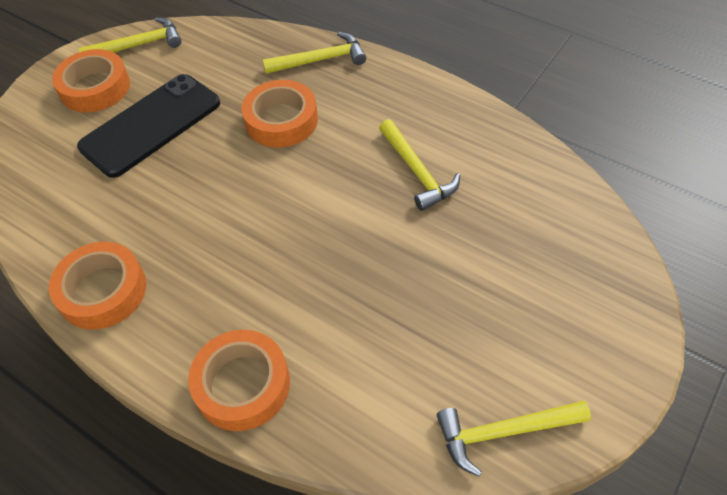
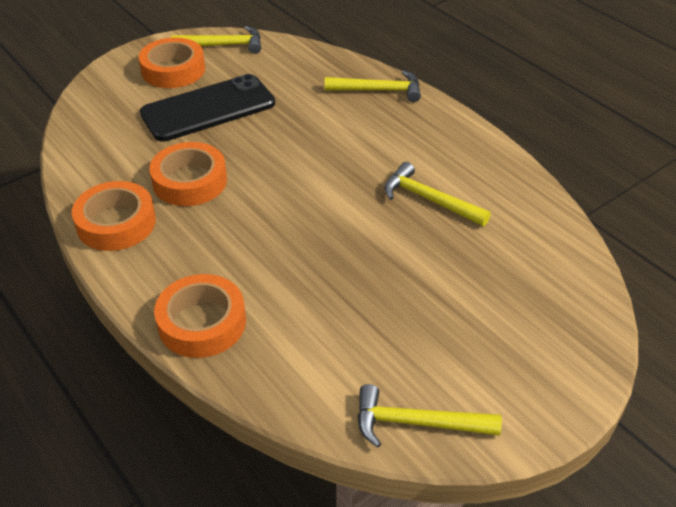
camera: 15 degrees right, 10 degrees down
orange tape [241,80,318,148] -> orange tape moved to [149,142,227,206]
yellow hammer [379,119,460,211] -> yellow hammer turned 135 degrees clockwise [384,162,491,226]

